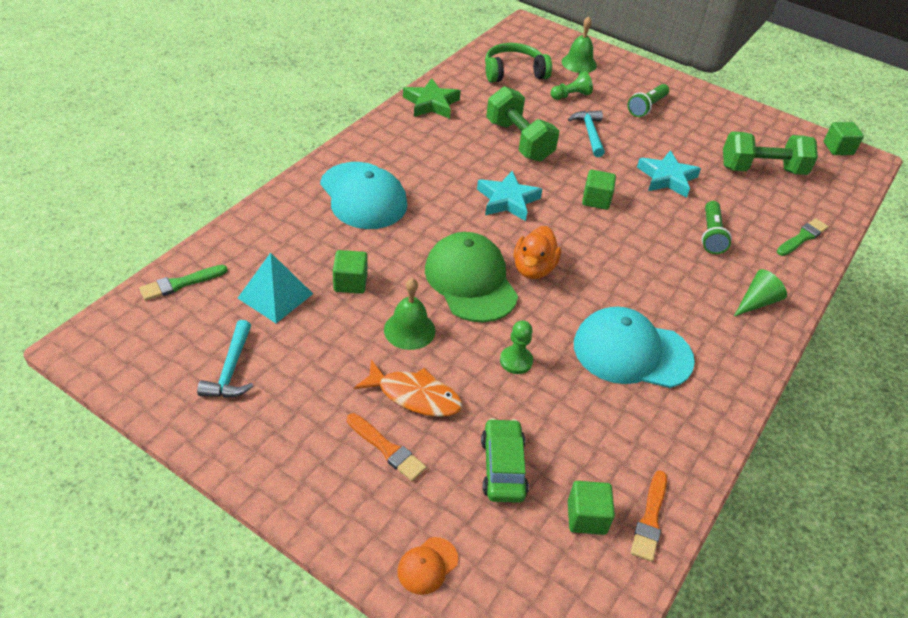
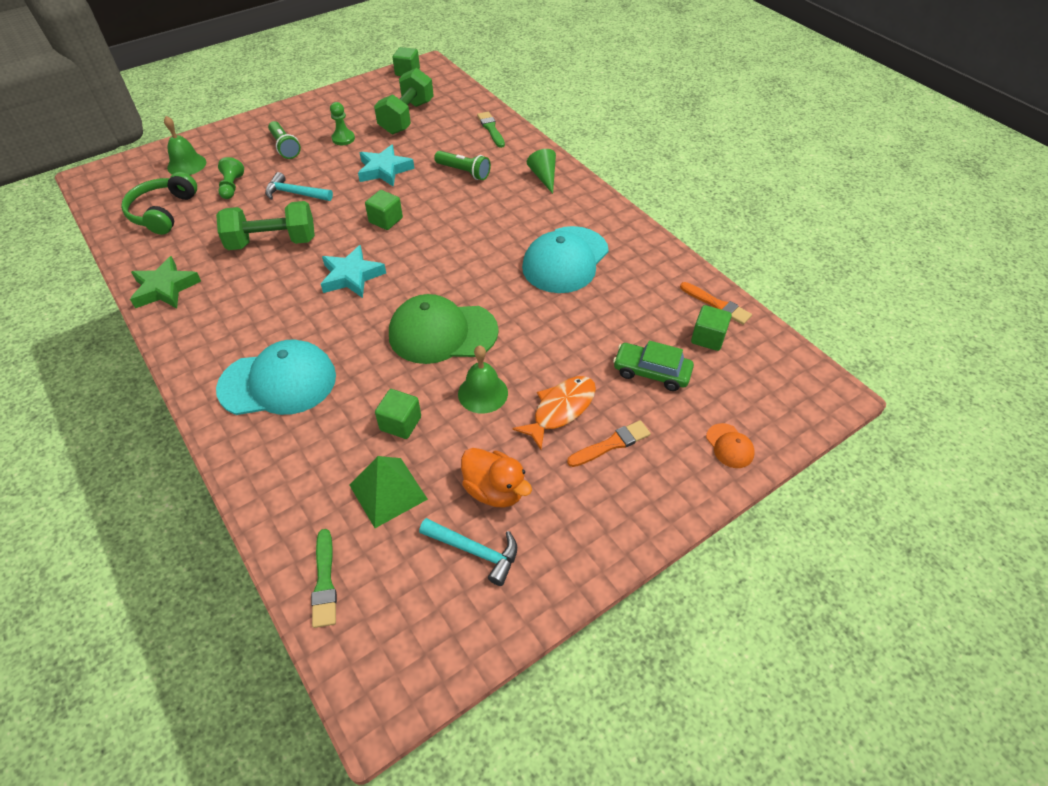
camera: 65 degrees left, 5 degrees up
turquoise pyramid [238,252,313,323] -> green pyramid [350,456,428,528]
green pawn [500,320,533,374] -> green pawn moved to [330,102,355,145]
orange duck [514,226,561,279] -> orange duck moved to [461,448,532,508]

